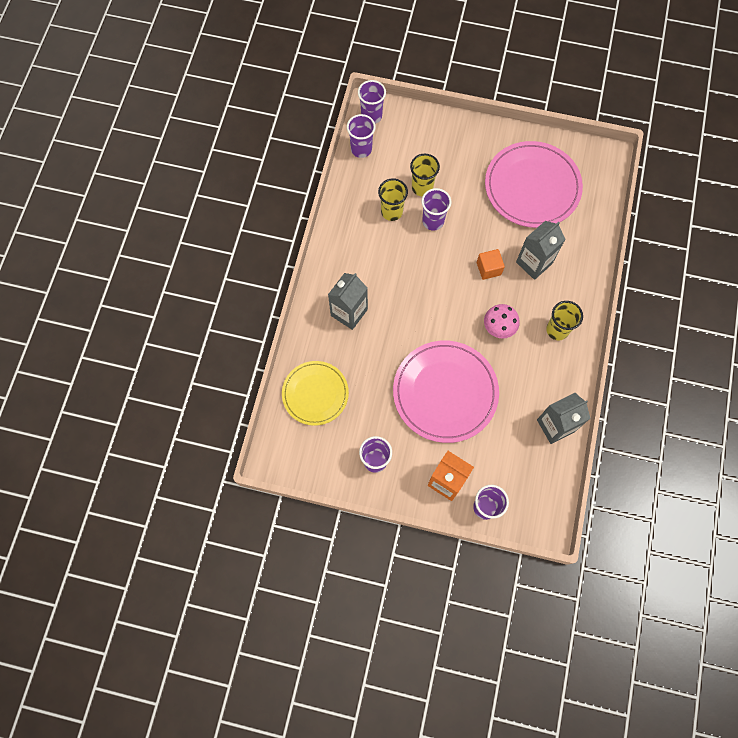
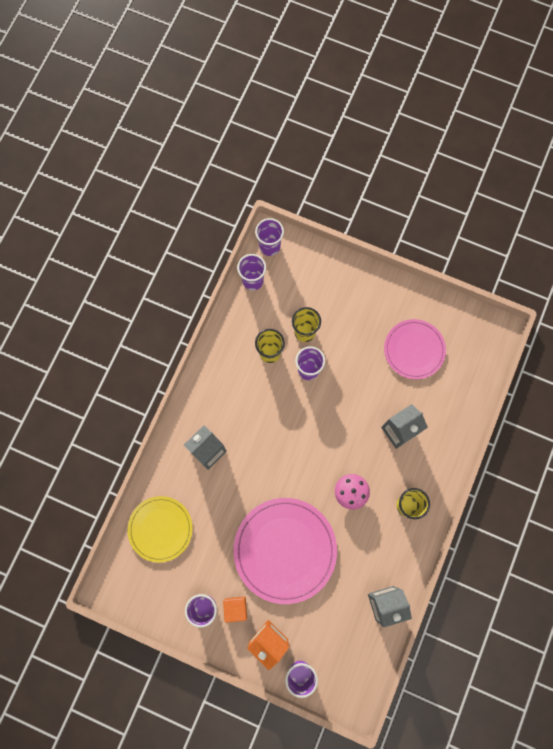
camera: 10 degrees right, 5 degrees up
orange cube [477,249,505,280] -> orange cube moved to [223,597,247,623]
pink plate [485,141,583,228] -> pink plate [384,319,446,379], size x0.63

